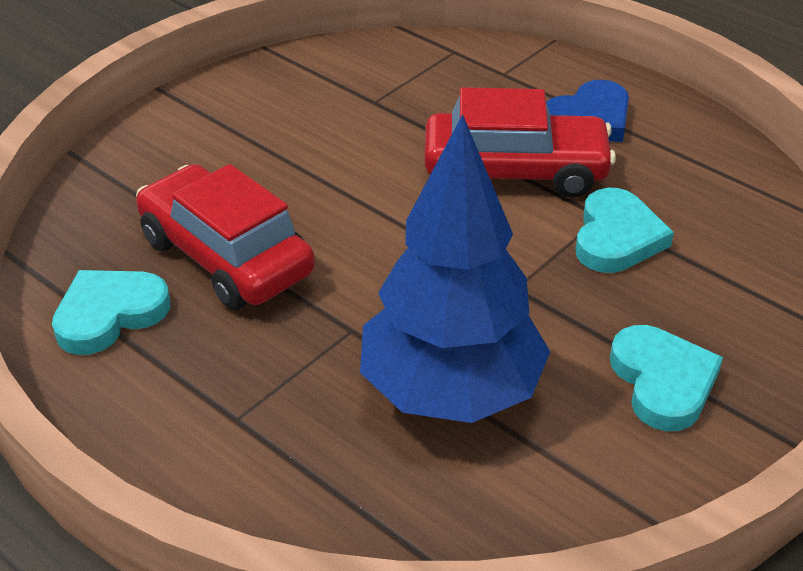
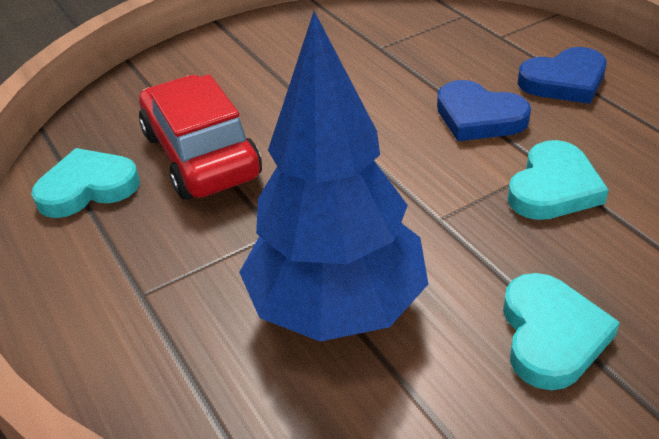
camera: 20 degrees right, 0 degrees up
red car [424,87,616,198] -> blue heart [437,80,531,141]

